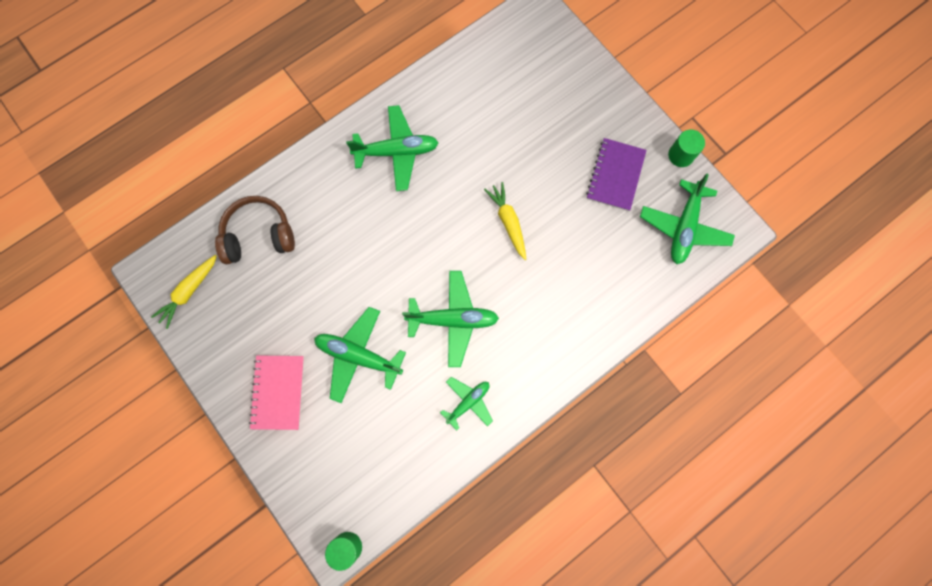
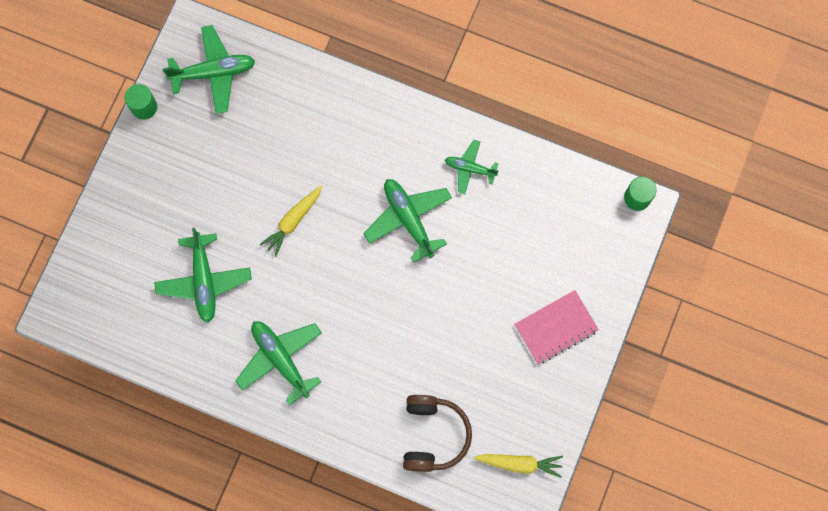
camera: 120 degrees left, 0 degrees up
brown headphones [215,196,295,264] -> brown headphones turned 135 degrees counterclockwise [403,395,472,472]
green plane [314,307,406,403] -> green plane moved to [154,227,252,323]
purple notebook [586,138,647,211] -> none

